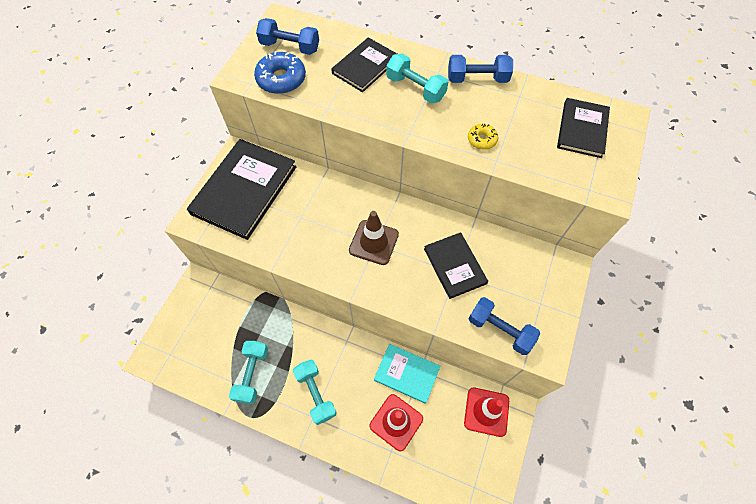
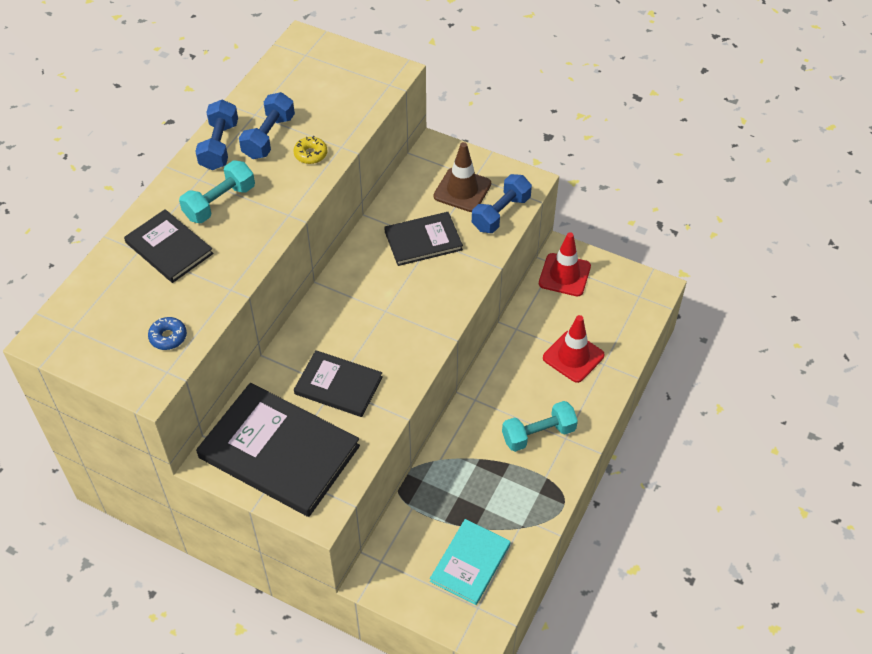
camera: 85 degrees left, 10 degrees down
turquoise dumbbell [229,341,268,404] -> none
blue donut [254,51,306,94] -> blue donut [148,317,187,350], size x0.56
blue dumbbell [256,18,319,55] -> blue dumbbell moved to [239,92,295,159]
brown traffic cone [349,211,399,265] -> brown traffic cone moved to [433,142,491,212]
turquoise book [374,344,440,404] -> turquoise book moved to [430,519,511,605]
black book [557,98,610,158] -> black book moved to [294,350,382,417]

